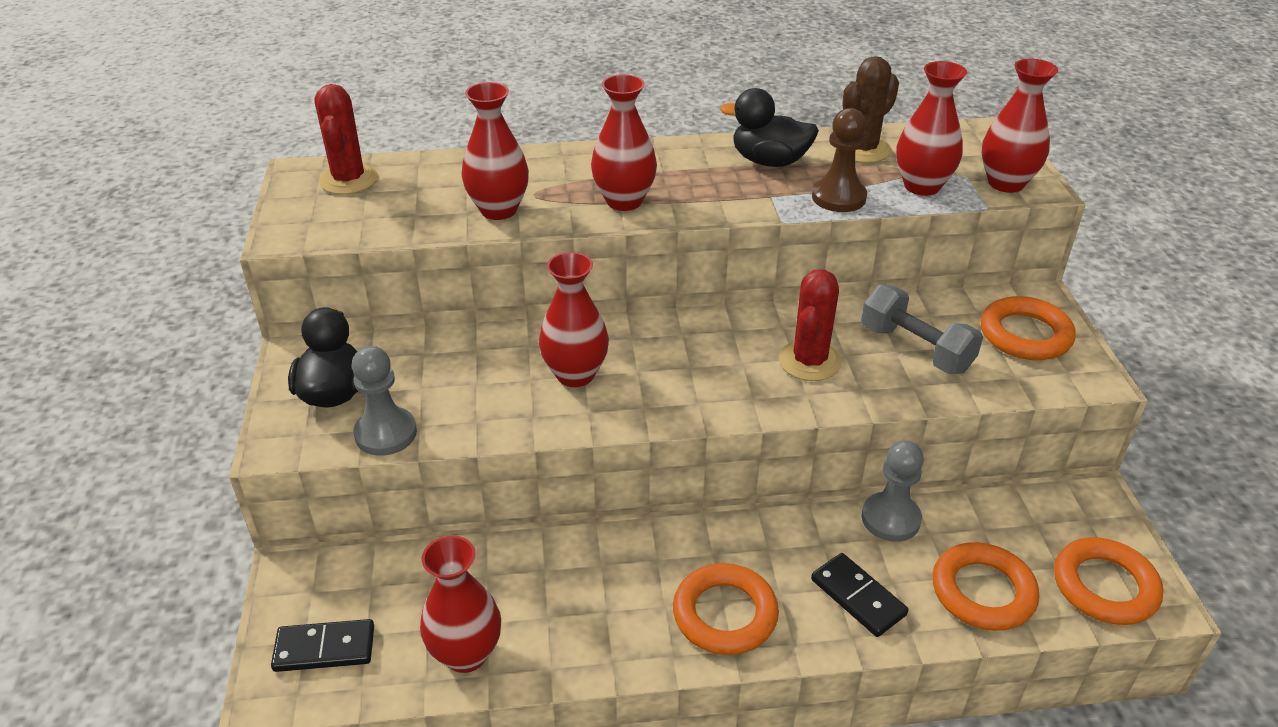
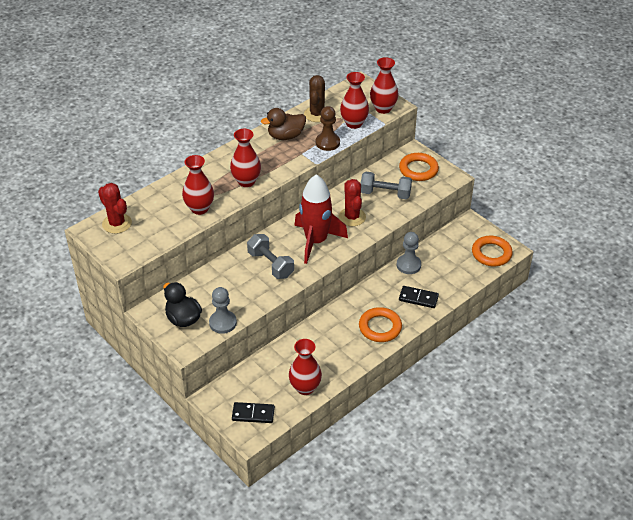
camera: 35 degrees left, 5 degrees up
black domino [271,619,374,672] -> black domino turned 45 degrees clockwise [232,402,275,423]
red vase [539,252,609,387] -> grey dumbbell [247,234,294,279]
black duck [720,88,819,167] -> brown duck [261,108,306,140]
orange ring [933,542,1039,631] -> none
none -> red rocket [294,174,348,264]

